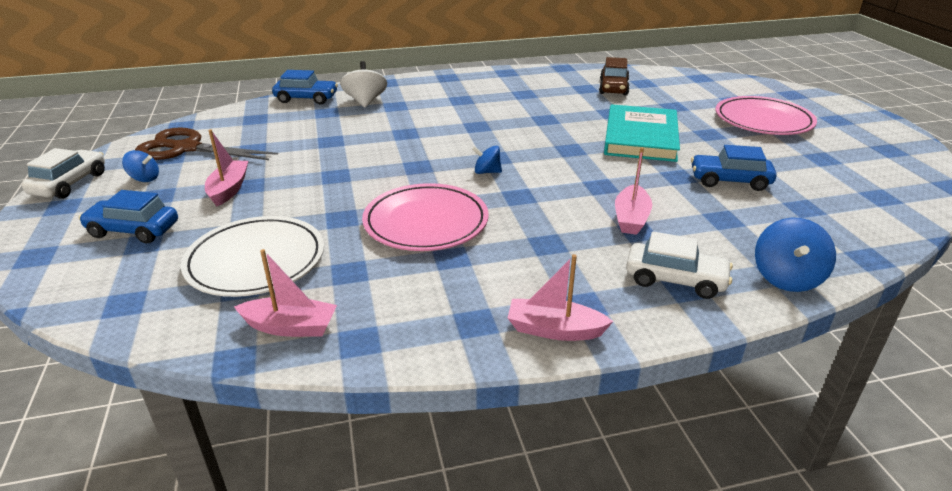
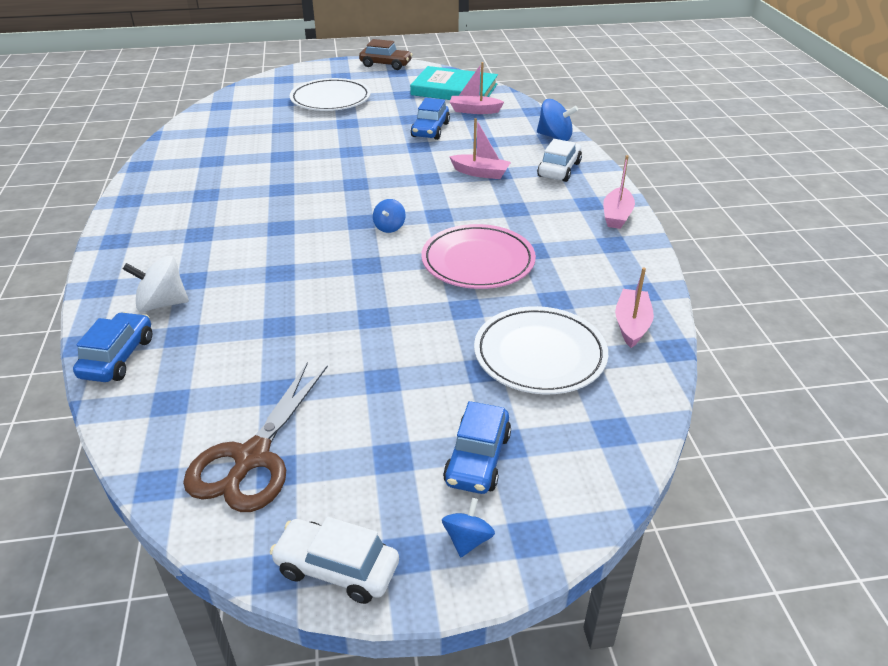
camera: 85 degrees left, 5 degrees up
blue spinning top [122,150,159,182] -> blue spinning top moved to [442,498,495,557]
pink boat [205,130,248,207] -> pink boat moved to [450,62,504,114]
brown car [599,57,630,96] -> brown car moved to [359,39,413,70]
turquoise book [604,104,680,162] -> turquoise book moved to [410,66,498,100]
pink plate [715,96,817,135] -> white plate [290,78,371,111]

